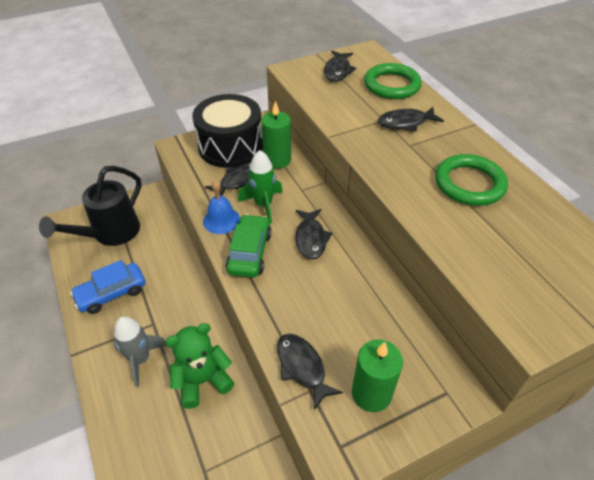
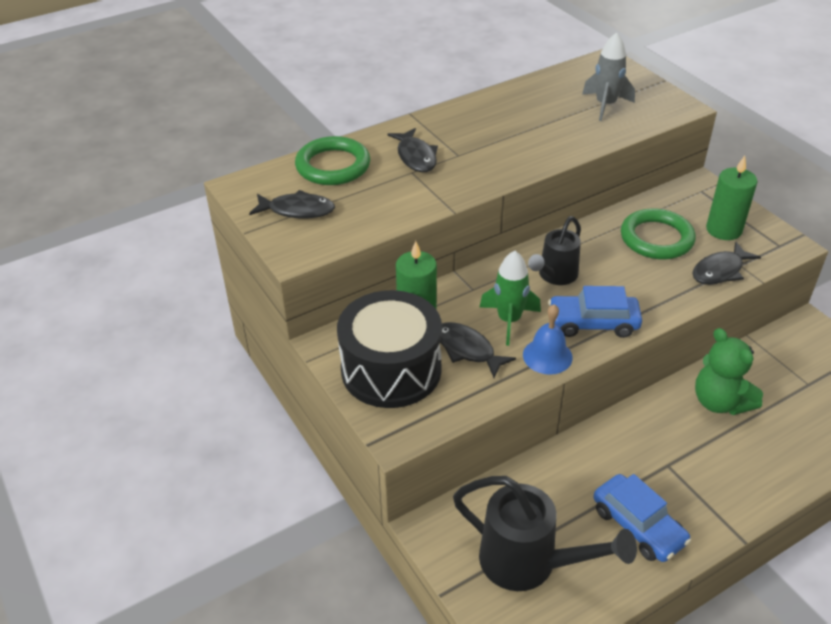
camera: 95 degrees left, 5 degrees down
grey rocket [114,316,166,387] -> grey rocket moved to [582,32,635,121]
green car [226,214,272,277] -> blue car [548,286,642,338]
black fish [296,209,332,260] -> black watering can [528,216,581,285]
green ring [435,154,508,206] -> green ring moved to [621,208,696,259]

